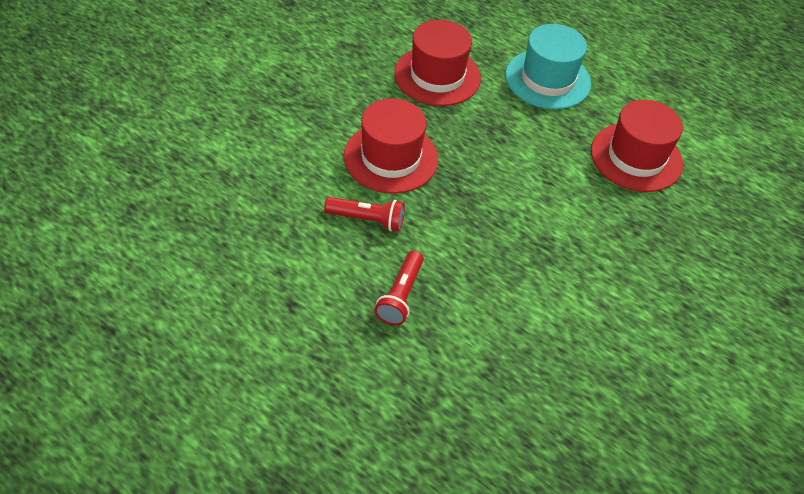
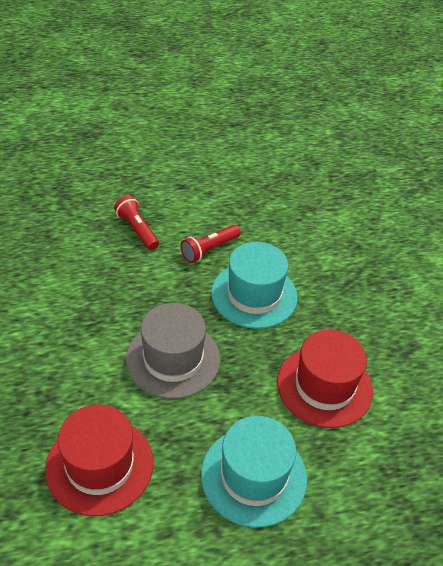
camera: 130 degrees right, 5 degrees down
red hat [344,98,438,194] -> turquoise hat [211,242,298,329]
none -> grey hat [126,303,220,399]

